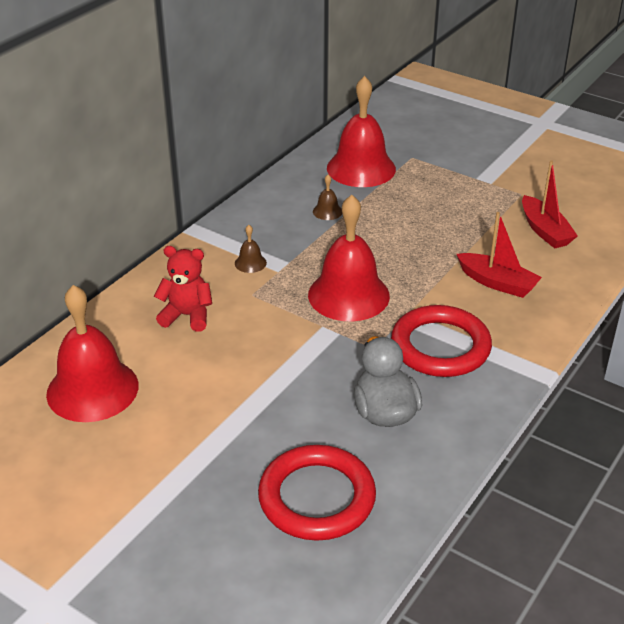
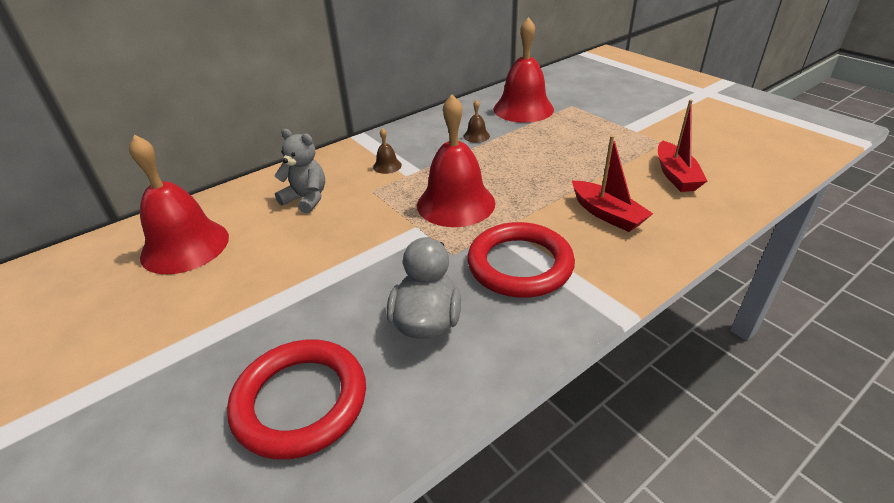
camera: 20 degrees right, 0 degrees up
red teddy bear [154,246,212,332] -> grey teddy bear [274,129,325,213]

